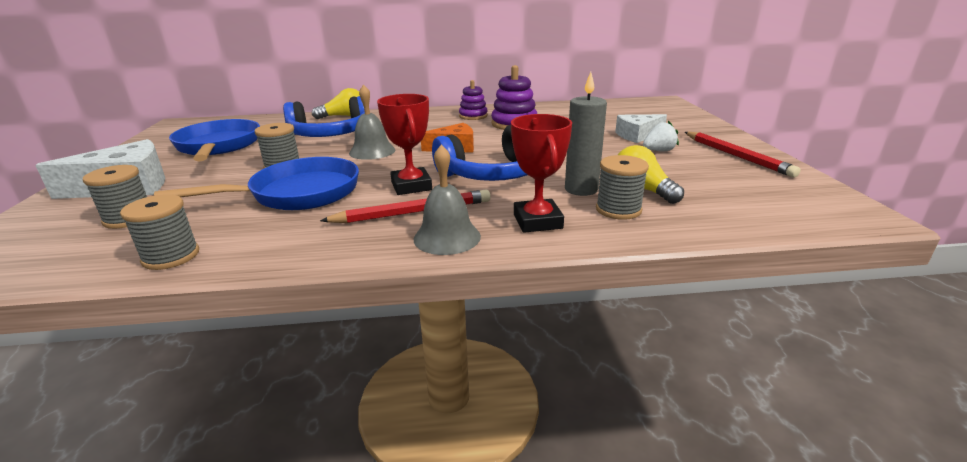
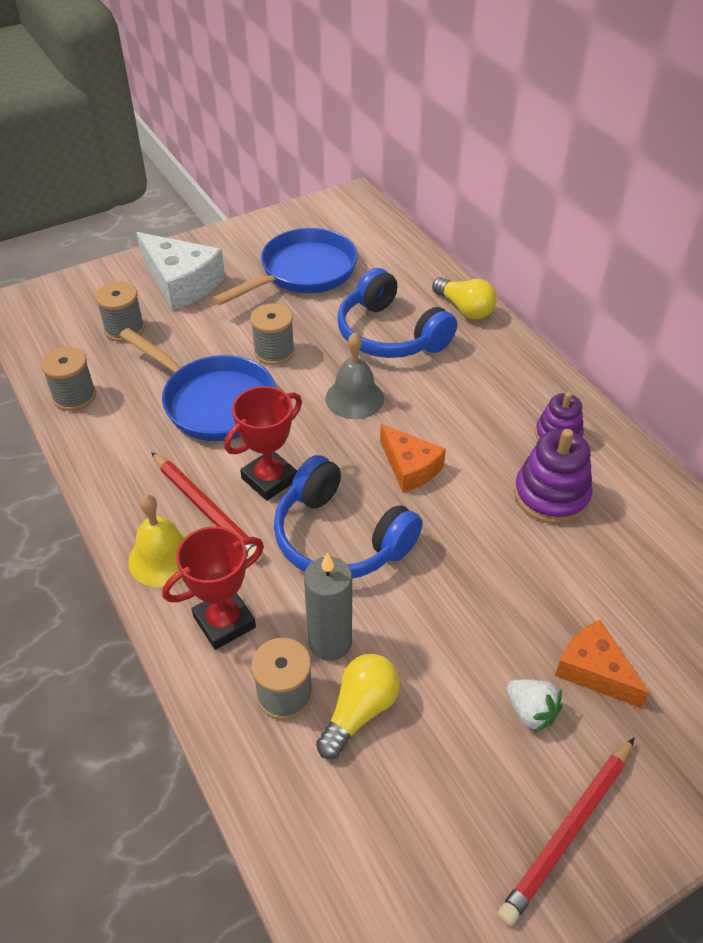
camera: 65 degrees right, 20 degrees up
grey bell [414,145,481,255] -> yellow bell [128,494,187,587]
white cheese [615,114,667,143] -> orange cheese [555,620,649,708]

